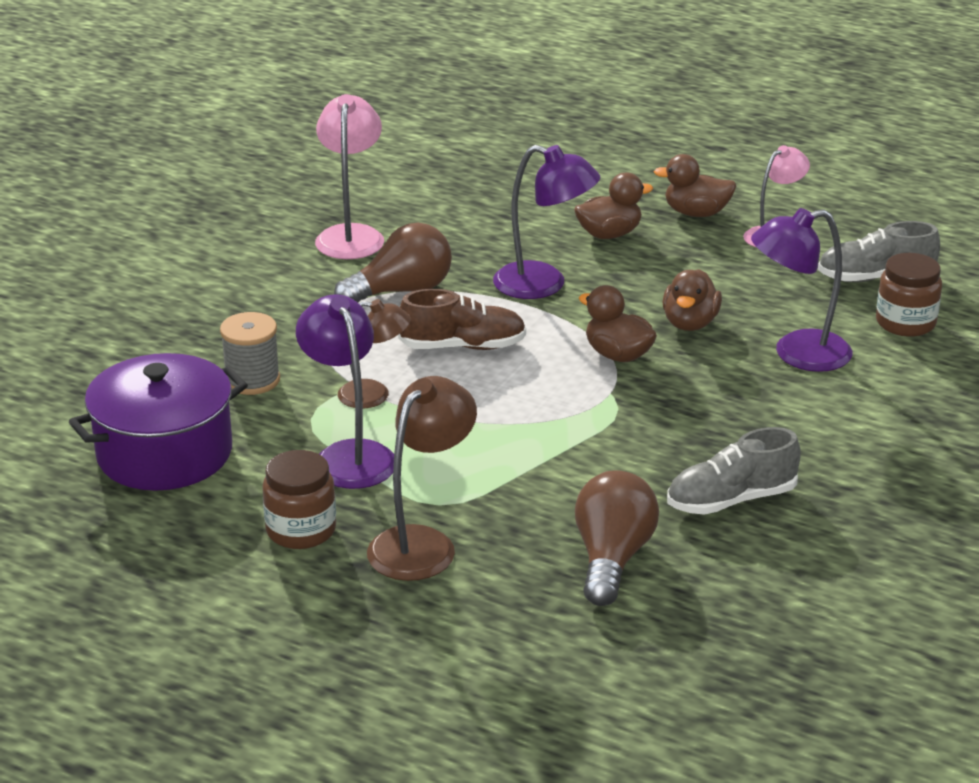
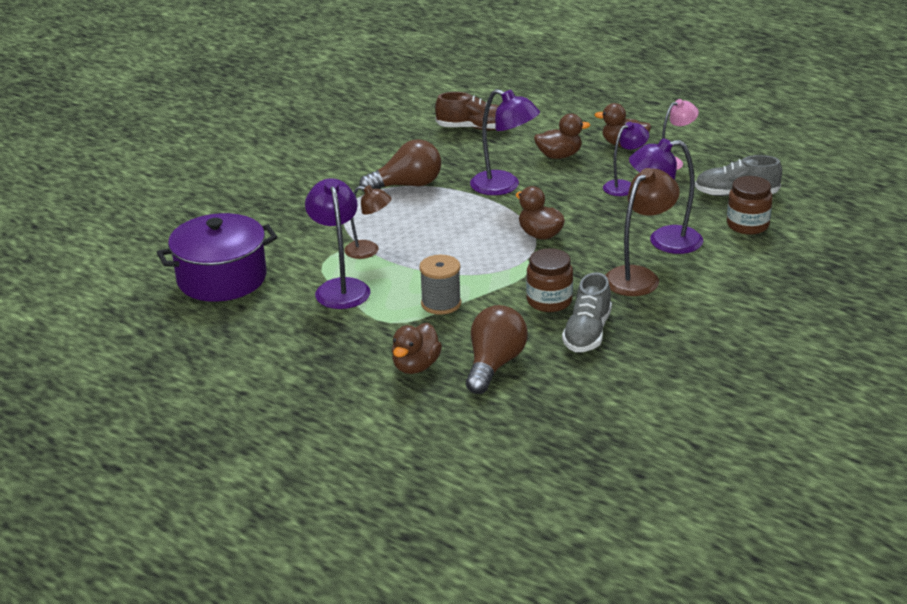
camera: 10 degrees right, 0 degrees up
grey spool [220,312,280,395] -> grey spool moved to [419,255,461,315]
brown jar [262,450,336,549] -> brown jar moved to [526,248,573,312]
pink lamp [315,94,384,259] -> none
brown lamp [367,376,477,581] -> brown lamp moved to [606,168,680,296]
brown shoe [398,289,526,350] -> brown shoe moved to [435,92,499,130]
brown duck [662,269,722,331] -> brown duck moved to [392,323,442,374]
grey shoe [667,427,801,515] -> grey shoe turned 60 degrees counterclockwise [562,272,612,352]
none -> purple lamp [603,122,649,196]

